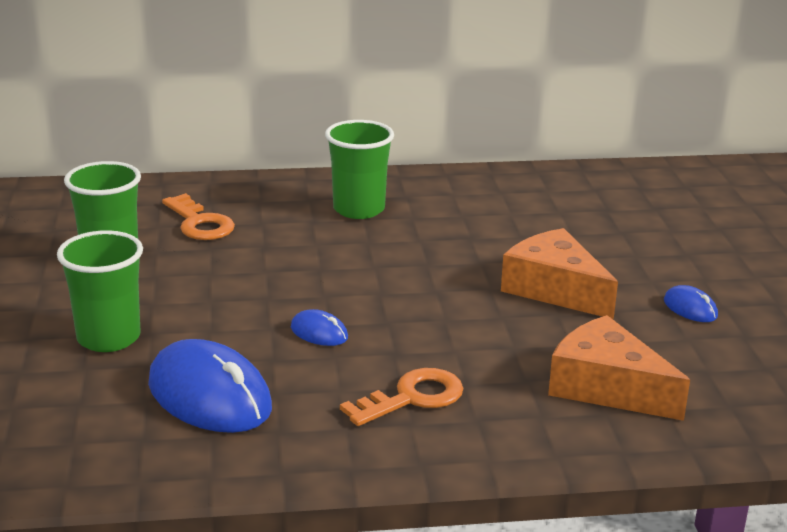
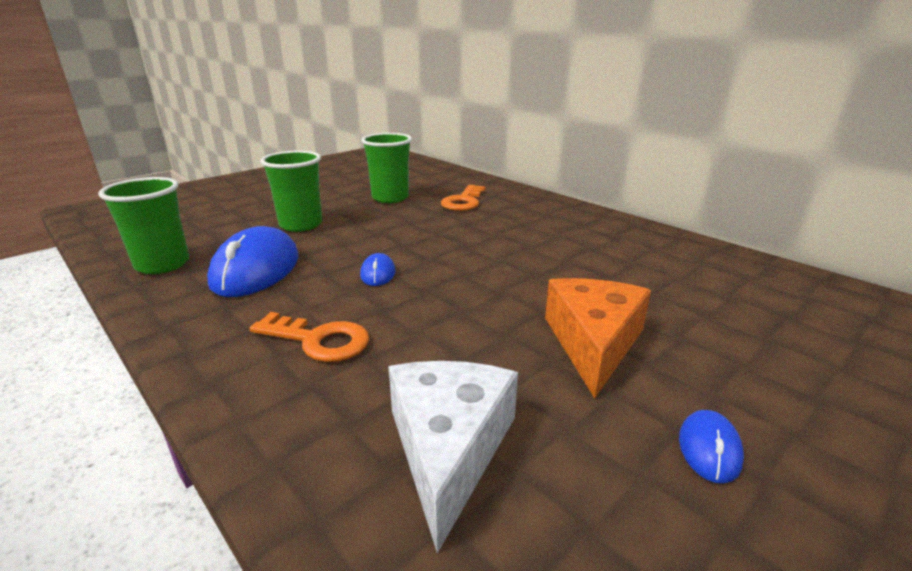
camera: 55 degrees right, 0 degrees up
green cup [325,120,394,219] -> green cup moved to [98,177,189,274]
orange cheese [548,315,690,421] -> white cheese [388,361,518,553]

